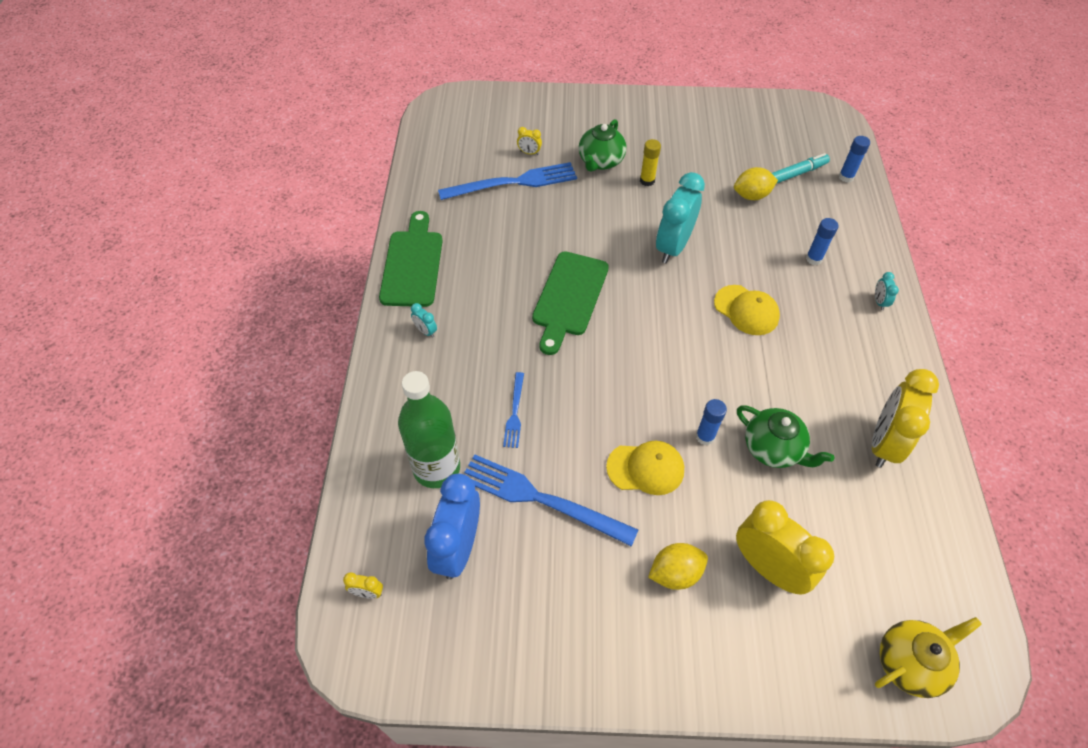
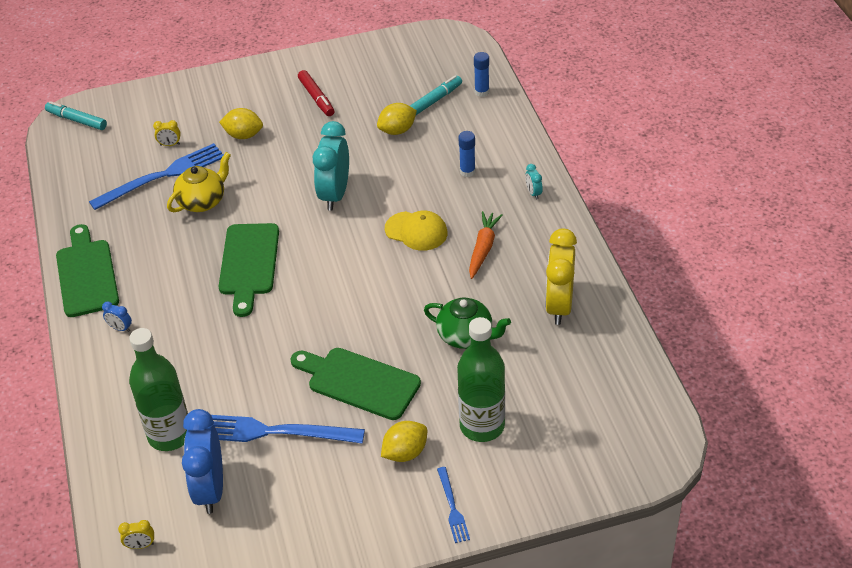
camera: 15 degrees left, 10 degrees down
turquoise clock [411,303,437,338] -> blue clock [102,301,132,332]
blue fork [503,372,524,448] -> blue fork moved to [437,467,470,543]
green teapot [579,119,626,172] -> yellow lemon [219,108,263,139]
yellow cap [606,441,684,495] -> green cutting board [290,348,421,420]
yellow glue stick [640,139,661,186] -> none
blue glue stick [696,399,727,445] -> none
yellow clock [736,500,834,594] -> green bottle [457,317,505,442]
yellow teapot [875,617,982,698] -> yellow teapot moved to [167,152,231,212]
none -> turquoise marker [45,101,107,130]
none -> red marker [298,70,334,116]
none -> orange carrot [469,211,503,279]

